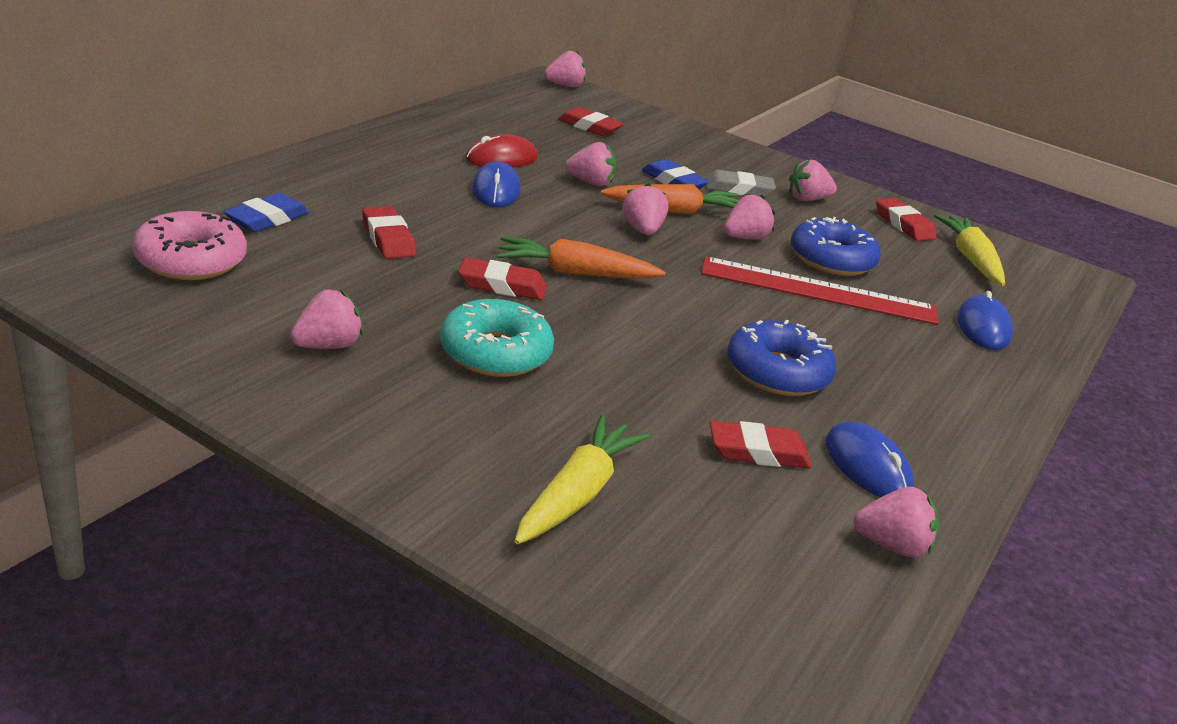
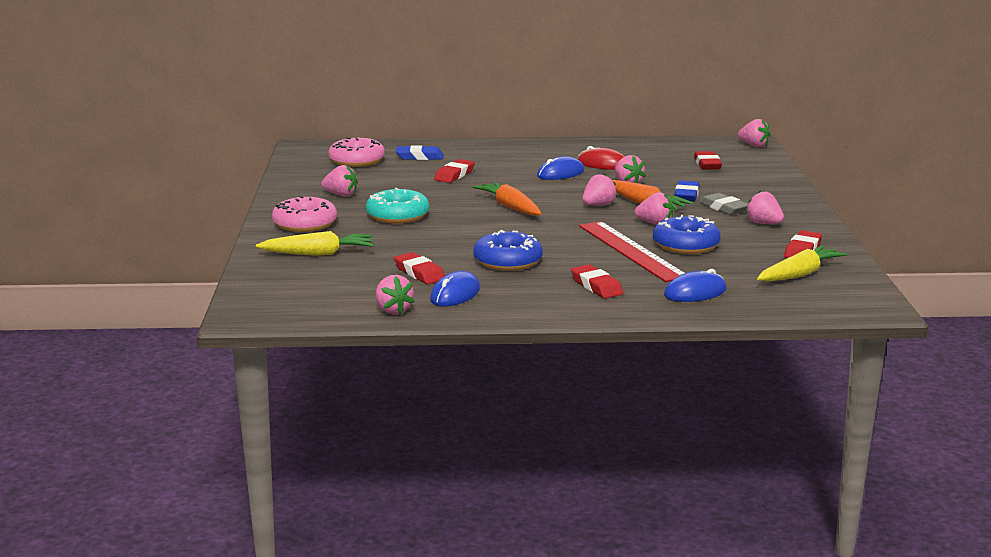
camera: 60 degrees right, 10 degrees down
red eraser [458,257,547,300] -> red eraser moved to [571,264,623,299]
none -> pink donut [272,196,337,232]

